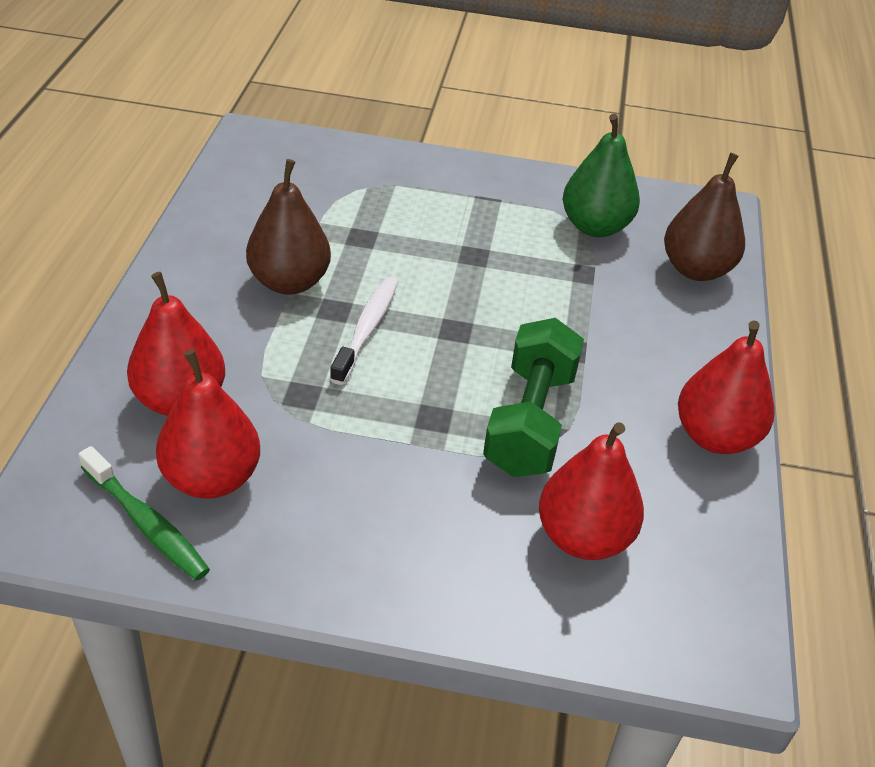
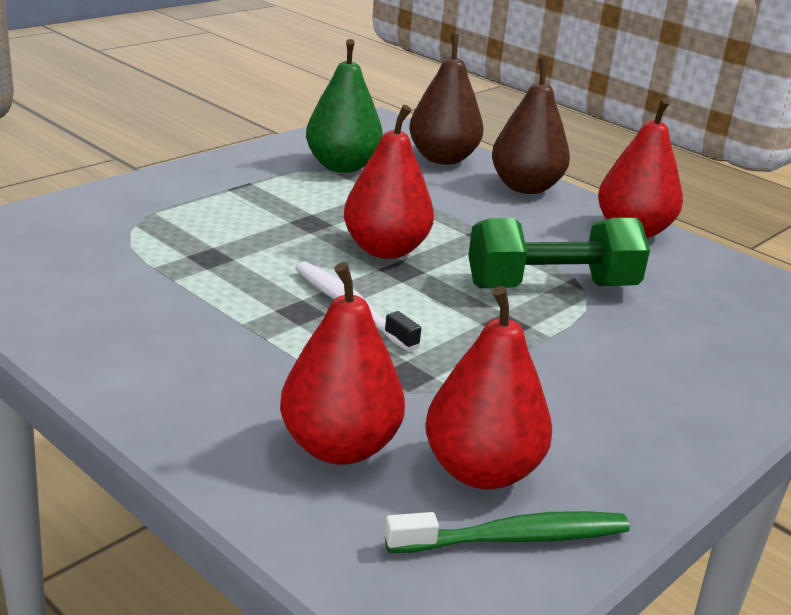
camera: 55 degrees left, 15 degrees down
brown pear [246,159,331,295] -> brown pear moved to [492,58,570,194]
green dumbbell [483,318,584,477] -> green dumbbell turned 60 degrees counterclockwise [468,218,650,288]
red pear [539,422,644,560] -> red pear moved to [344,105,434,259]

